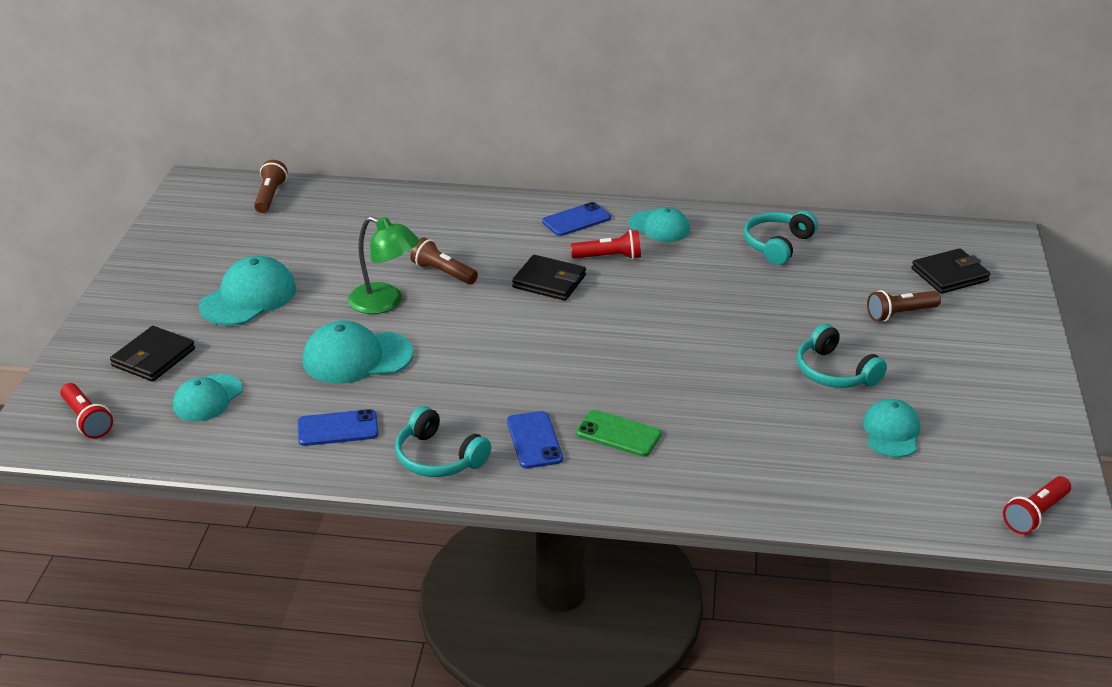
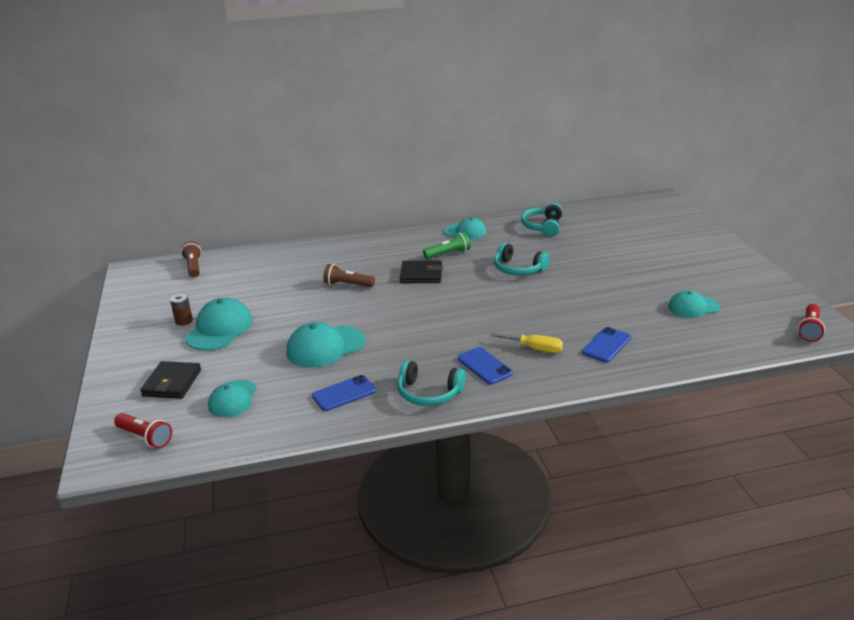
camera: 20 degrees left, 5 degrees down
green lamp [348,216,419,314] -> none
blue phone [542,202,611,236] -> blue phone moved to [582,327,631,362]
red flashlight [571,230,641,259] -> green flashlight [423,232,470,259]
green phone [576,410,662,457] -> yellow screwdriver [491,333,563,353]
turquoise headphones [797,324,887,388] -> turquoise headphones moved to [494,243,549,275]
turquoise cap [863,399,920,457] -> turquoise cap turned 90 degrees counterclockwise [668,290,720,318]
brown flashlight [867,290,941,322] -> none
black wallet [912,248,990,294] -> none
none -> brown battery [170,294,193,326]

